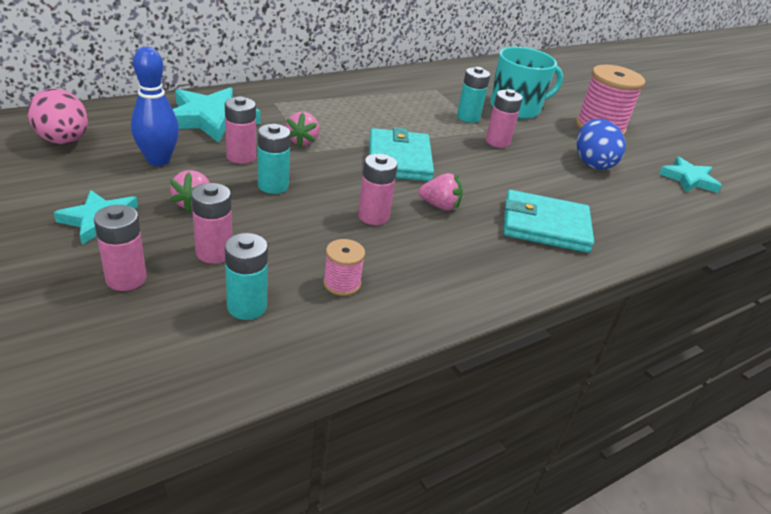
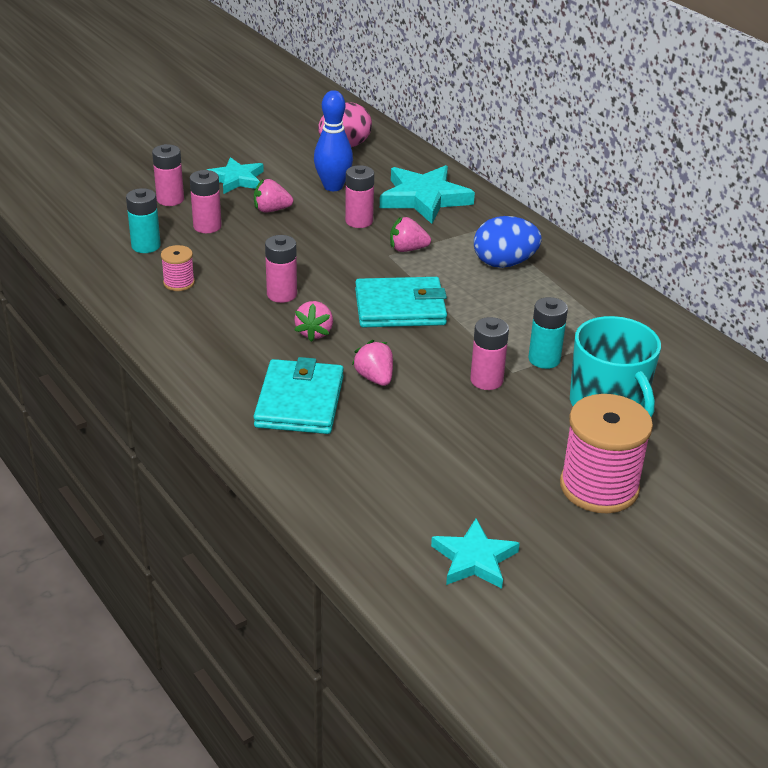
camera: 90 degrees right, 0 degrees up
turquoise battery [258,124,291,194] -> none
blue egg [577,119,626,170] -> blue egg moved to [474,216,542,268]
none -> pink strawberry [352,340,393,386]

